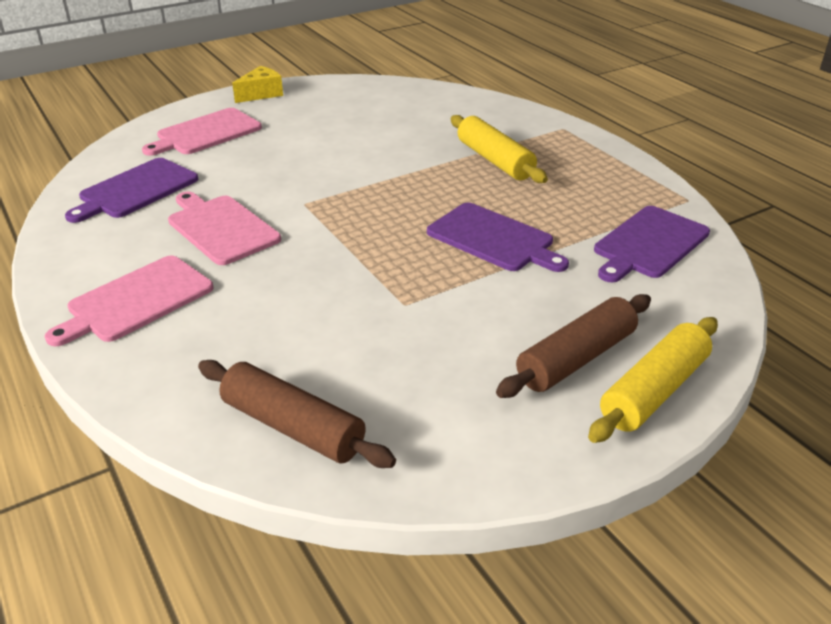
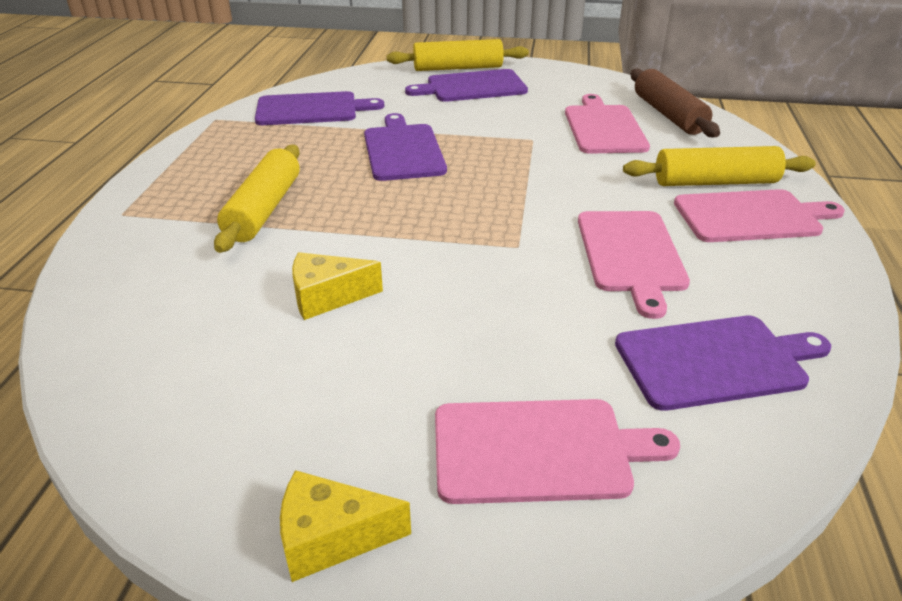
camera: 140 degrees left, 0 degrees up
brown rolling pin [496,294,651,398] -> purple cutting board [405,69,528,102]
none -> yellow cheese [292,252,383,320]
none -> pink cutting board [565,94,650,154]
none -> yellow rolling pin [623,146,816,186]

